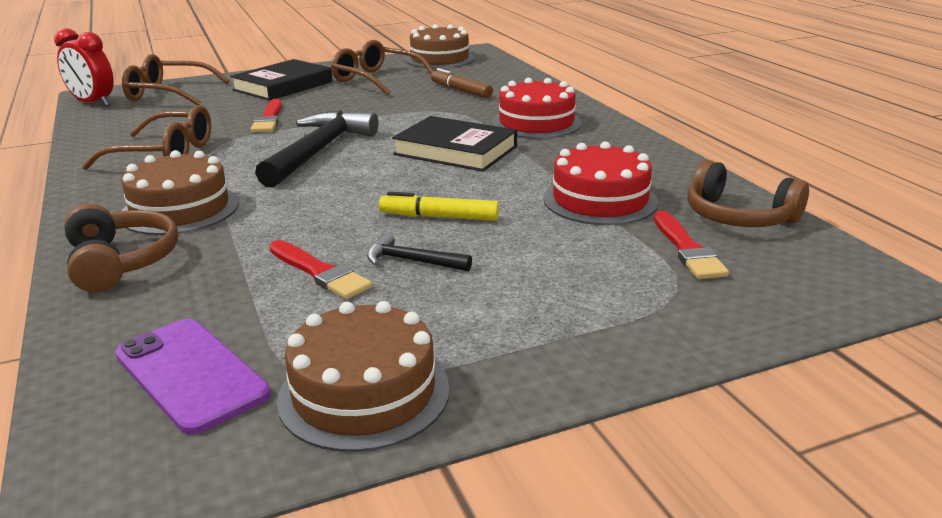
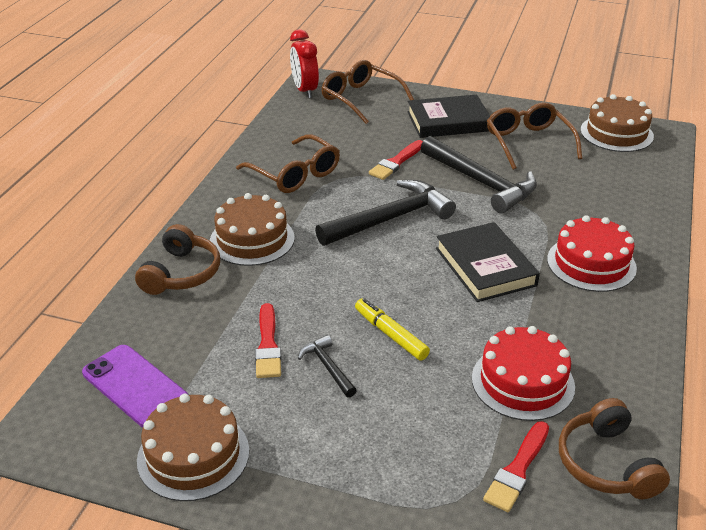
camera: 40 degrees right, 10 degrees up
purple phone [115,318,271,435] -> purple phone turned 45 degrees counterclockwise [82,345,188,427]
brown marker [431,68,493,98] -> none
none -> black hammer [421,136,537,213]

